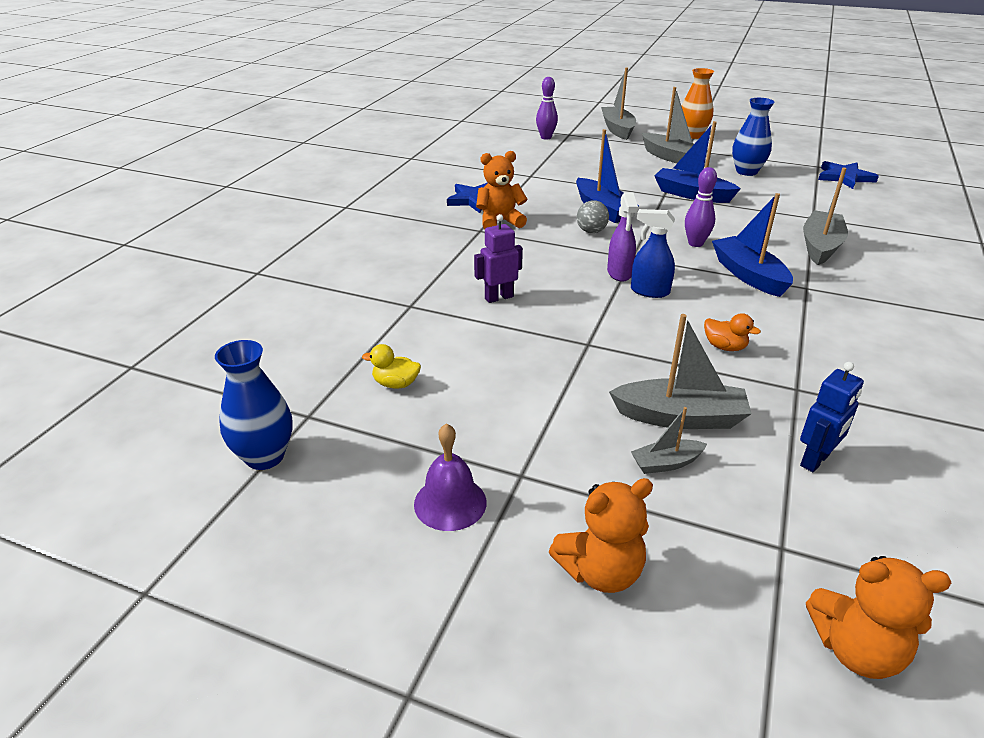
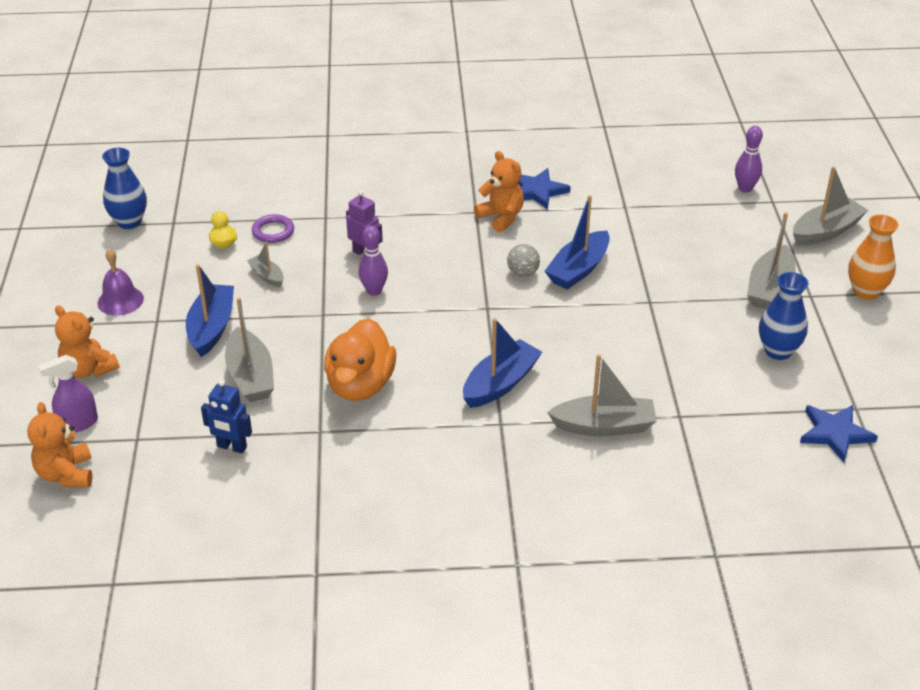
camera: 65 degrees right, 5 degrees up
purple spray bottle [607,192,638,282] -> purple spray bottle moved to [38,355,98,432]
blue spray bottle [631,209,675,298] -> none
grey boat [631,407,707,474] -> grey boat moved to [247,242,284,287]
blue boat [654,121,741,203] -> blue boat moved to [186,264,234,357]
purple bowling pin [685,167,717,247] -> purple bowling pin moved to [358,225,388,296]
orange duck [704,313,761,351] -> orange duck [324,318,396,401], size x2.26
none -> purple ring [252,214,294,243]

